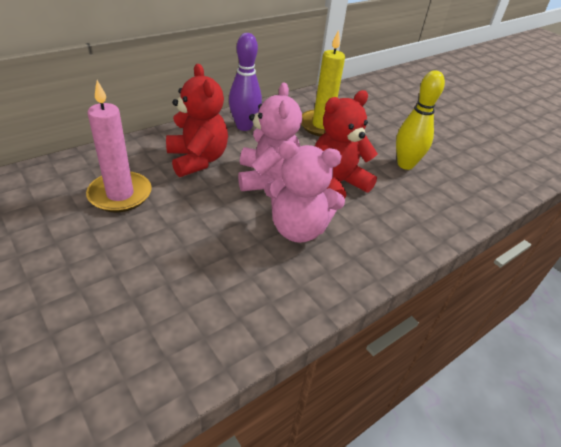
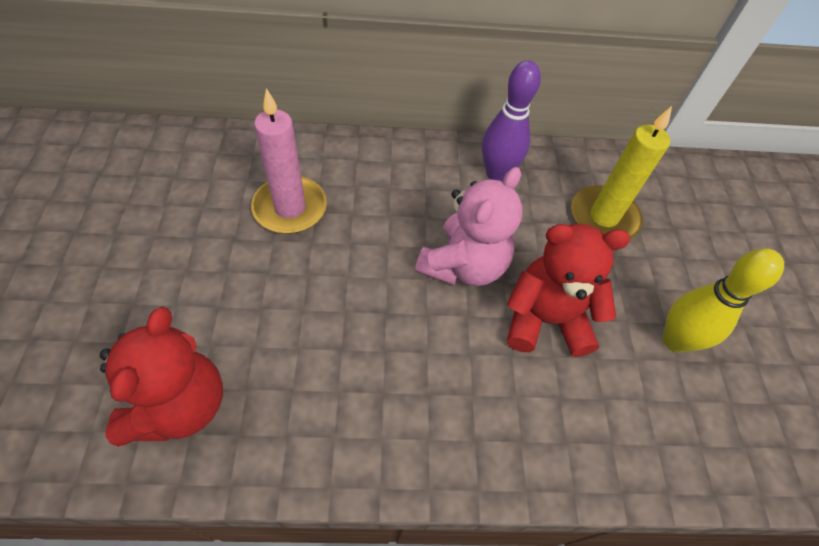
camera: 35 degrees right, 15 degrees up
red teddy bear [166,64,228,177] -> red teddy bear moved to [100,307,223,447]
pink teddy bear [264,141,345,243] -> none

